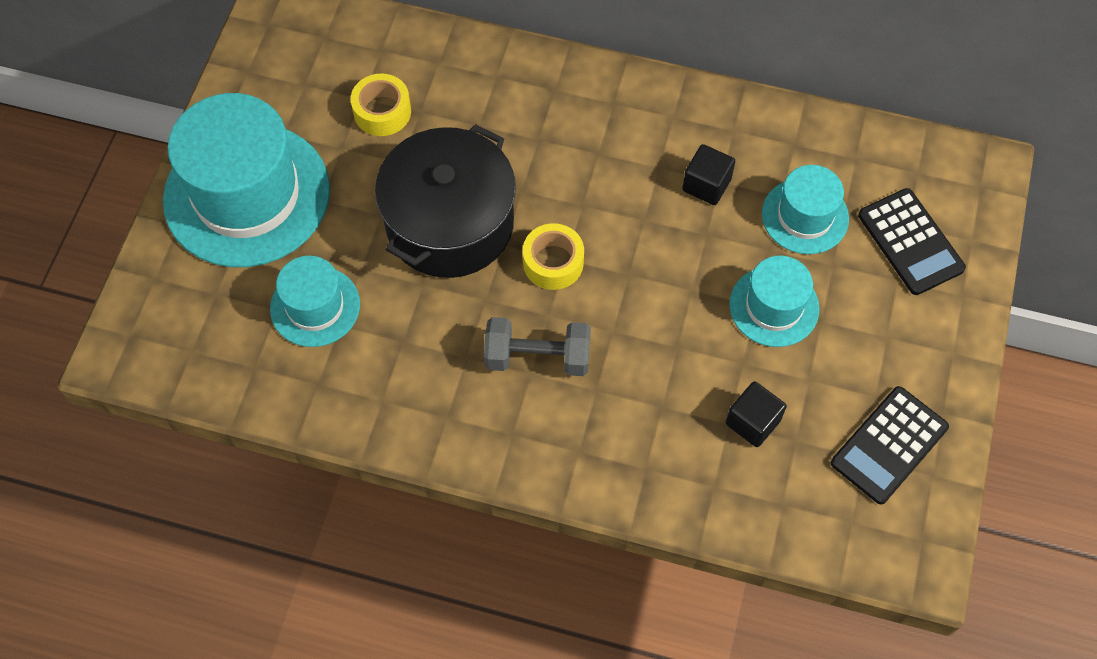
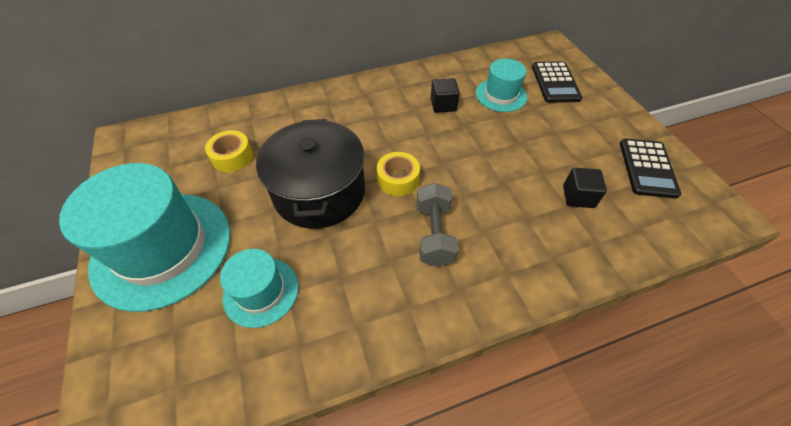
camera: 35 degrees left, 10 degrees down
grey dumbbell [484,317,591,376] -> grey dumbbell turned 60 degrees counterclockwise [417,183,459,267]
turquoise hat [729,256,820,347] -> none
black calculator [858,188,966,295] -> black calculator turned 60 degrees clockwise [532,61,583,103]

